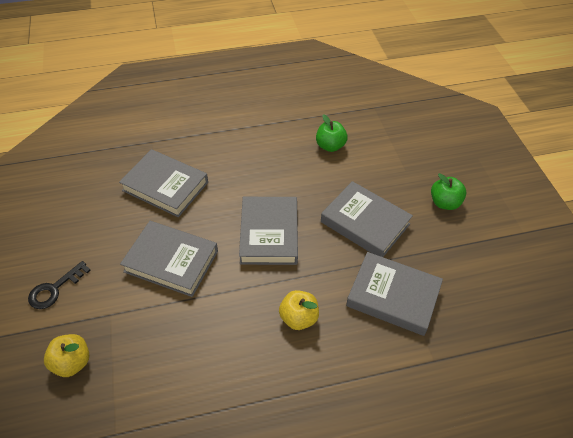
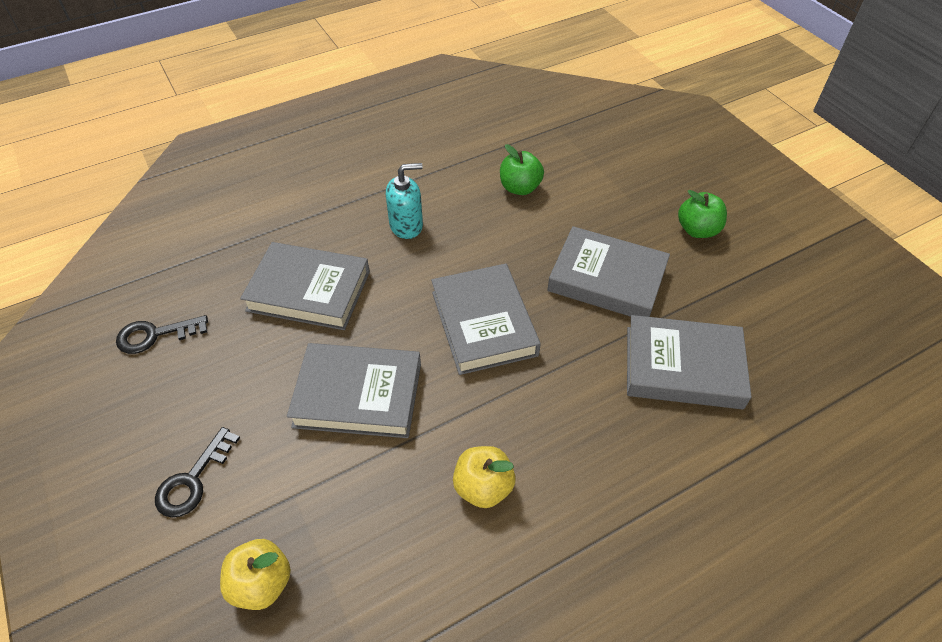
camera: 15 degrees left, 0 degrees up
yellow apple [279,290,319,330] -> yellow apple moved to [453,446,516,508]
none -> black key [116,315,208,354]
none -> turquoise soap dispenser [386,163,423,239]

